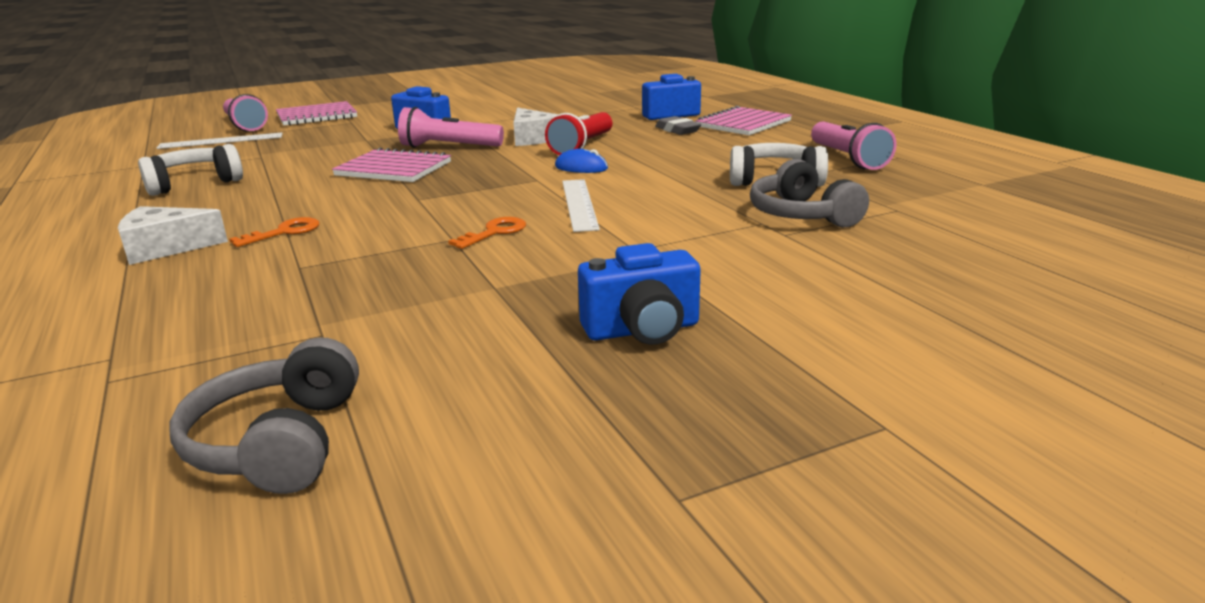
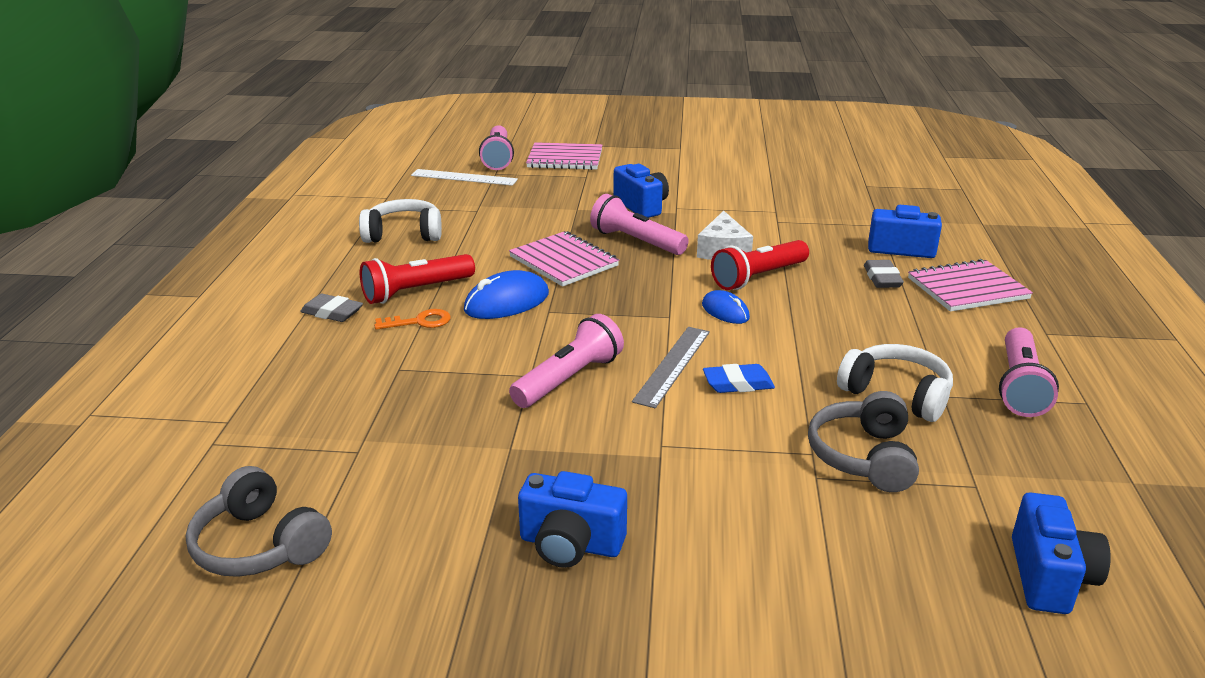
camera: 30 degrees right, 5 degrees up
white cheese [118,206,228,265] -> grey eraser [300,294,363,322]
grey headphones [169,337,359,494] -> grey headphones turned 75 degrees counterclockwise [186,466,332,577]
orange key [448,217,526,249] -> pink flashlight [509,314,624,408]
white ruler [562,179,600,232] -> grey ruler [632,327,710,408]
none -> red flashlight [360,254,475,304]
none -> blue mouse [464,270,549,319]
none -> blue eraser [703,364,775,393]
none -> blue camera [1012,492,1111,614]

